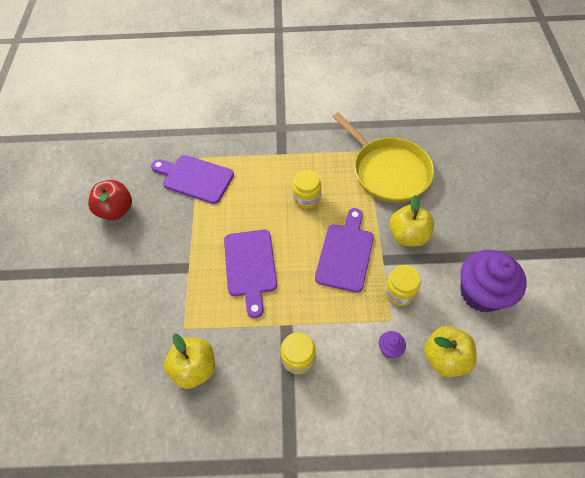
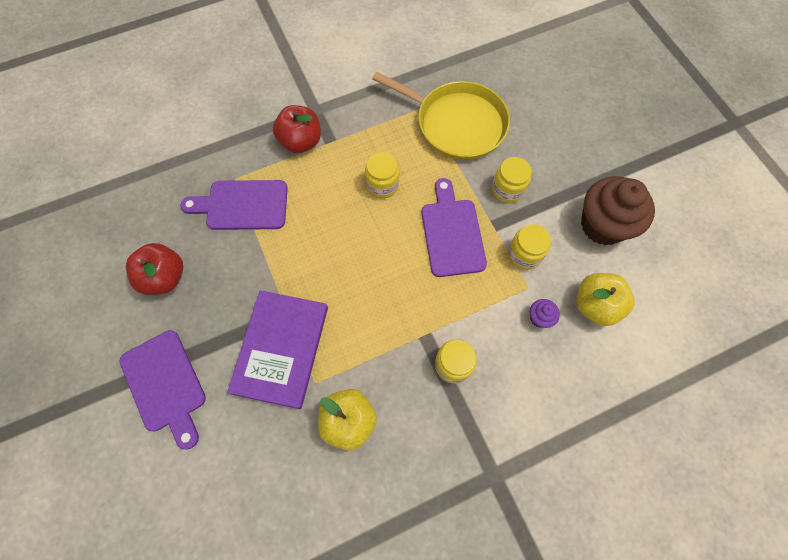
camera: 25 degrees left, 10 degrees up
purple cutting board [224,230,277,318] -> purple cutting board moved to [120,330,206,450]
yellow apple [390,195,434,247] -> yellow jar [492,157,531,203]
purple cupcake [460,250,527,312] -> brown cupcake [581,176,655,245]
none -> purple book [227,290,328,409]
none -> red apple [273,105,321,153]

